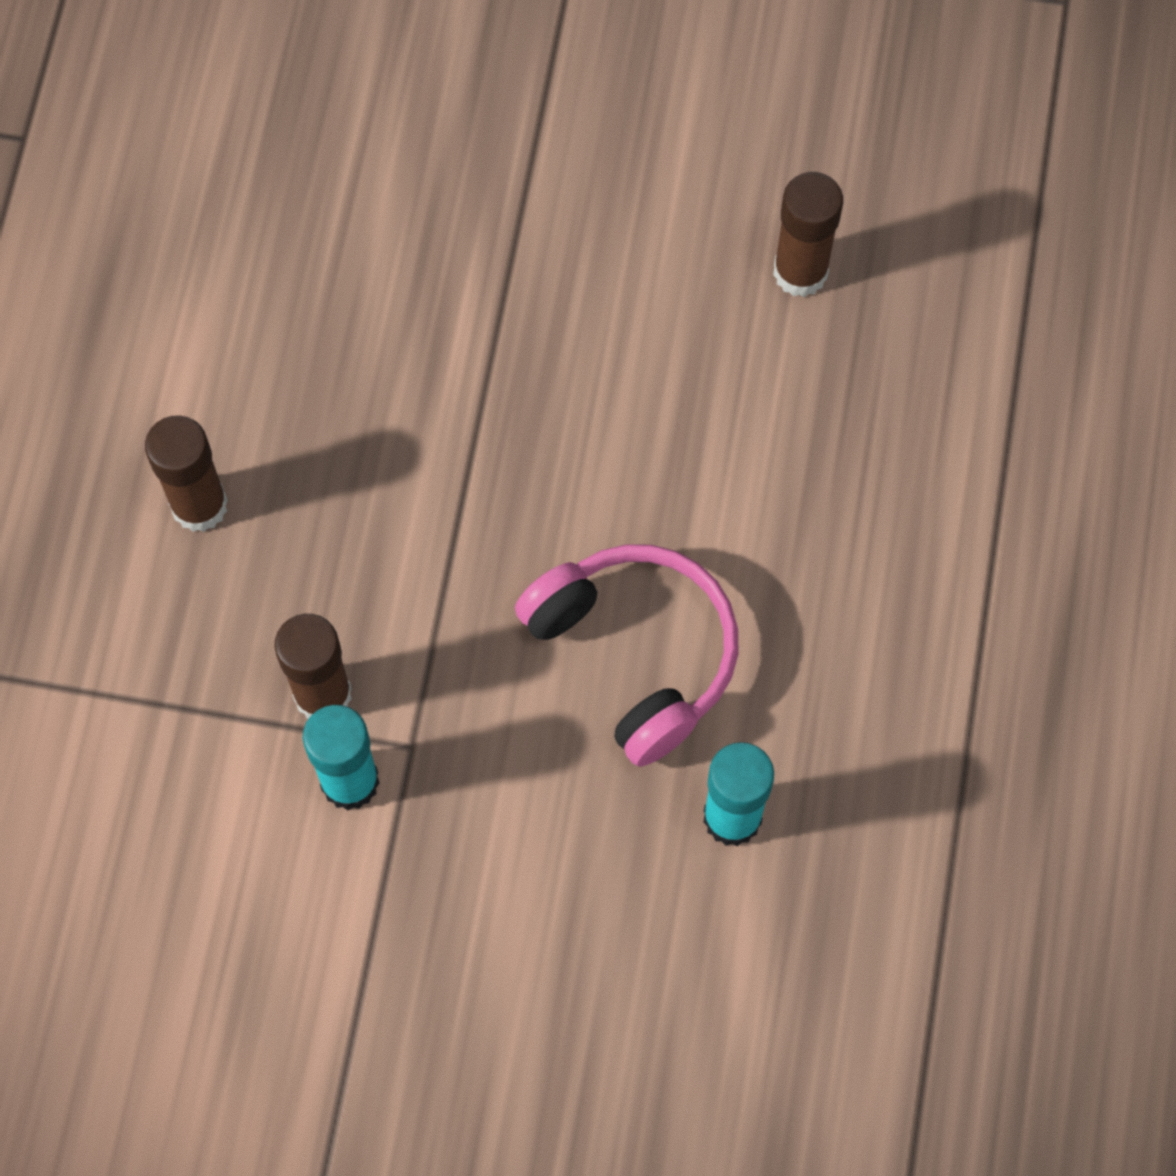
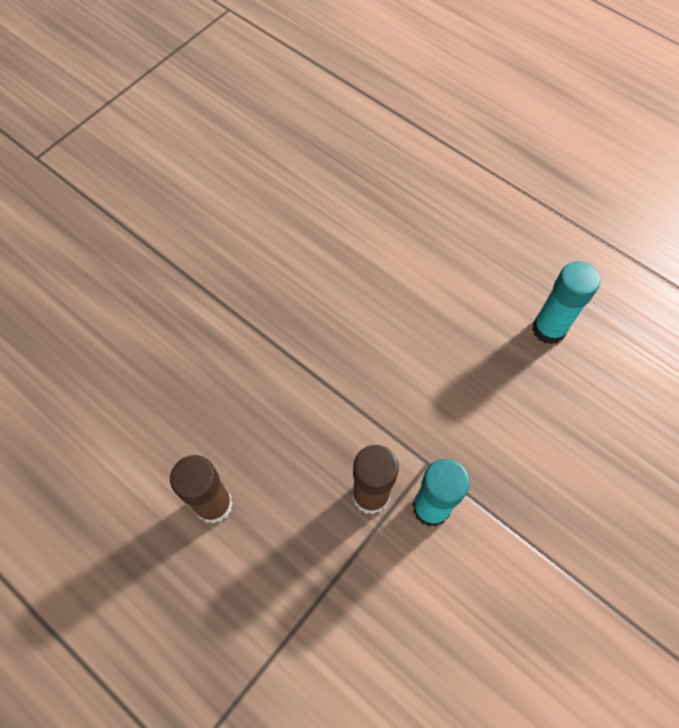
camera: 60 degrees left, 5 degrees down
pink headphones [515,544,738,767] -> none
brown glue stick [773,172,843,297] -> none

